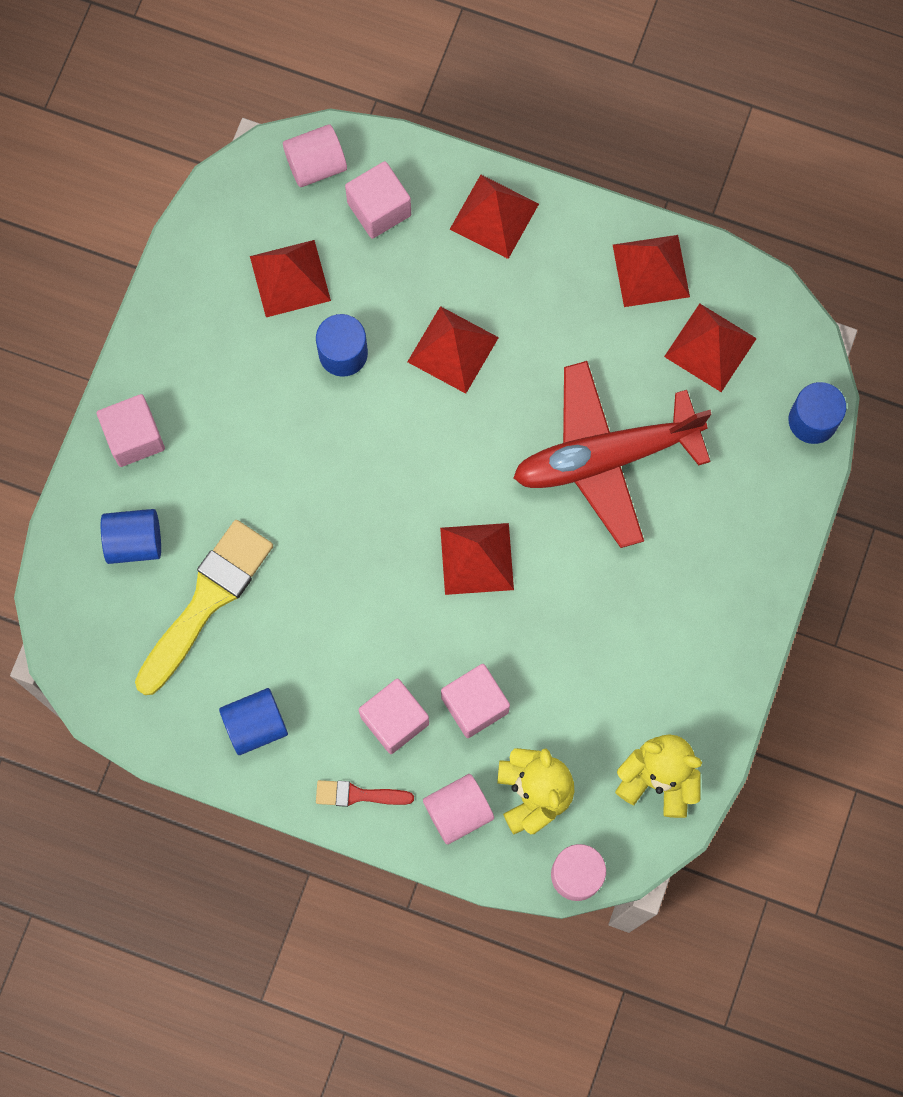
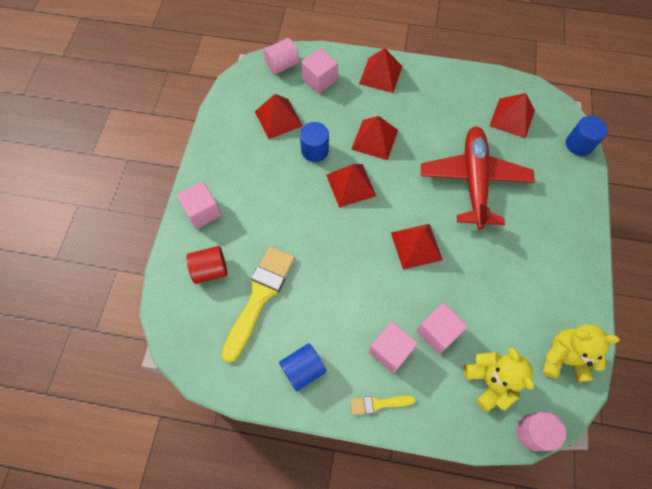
camera: 10 degrees left, 10 degrees down
blue cylinder [101,509,161,564] -> red cylinder [186,246,227,284]
red brush [316,780,414,807] -> yellow brush [350,396,415,415]
pink cylinder [423,774,494,845] -> none
red plane [513,361,711,548] -> red plane turned 120 degrees clockwise [421,126,535,229]
red pyramid [613,235,690,307] -> red pyramid moved to [326,164,376,208]

